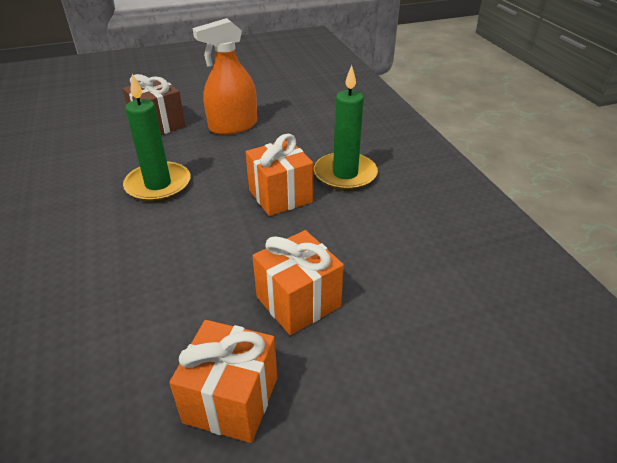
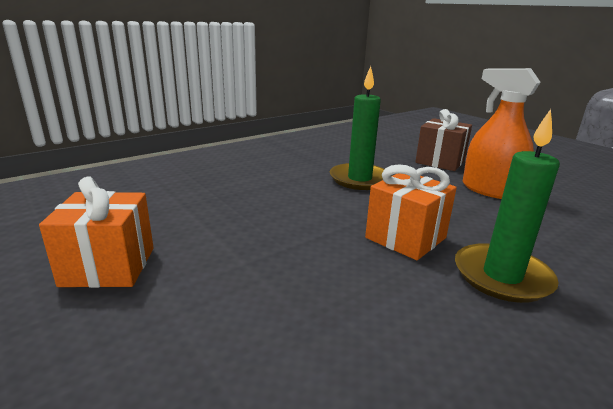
camera: 70 degrees right, 15 degrees down
orange gift [253,230,344,335] -> none

